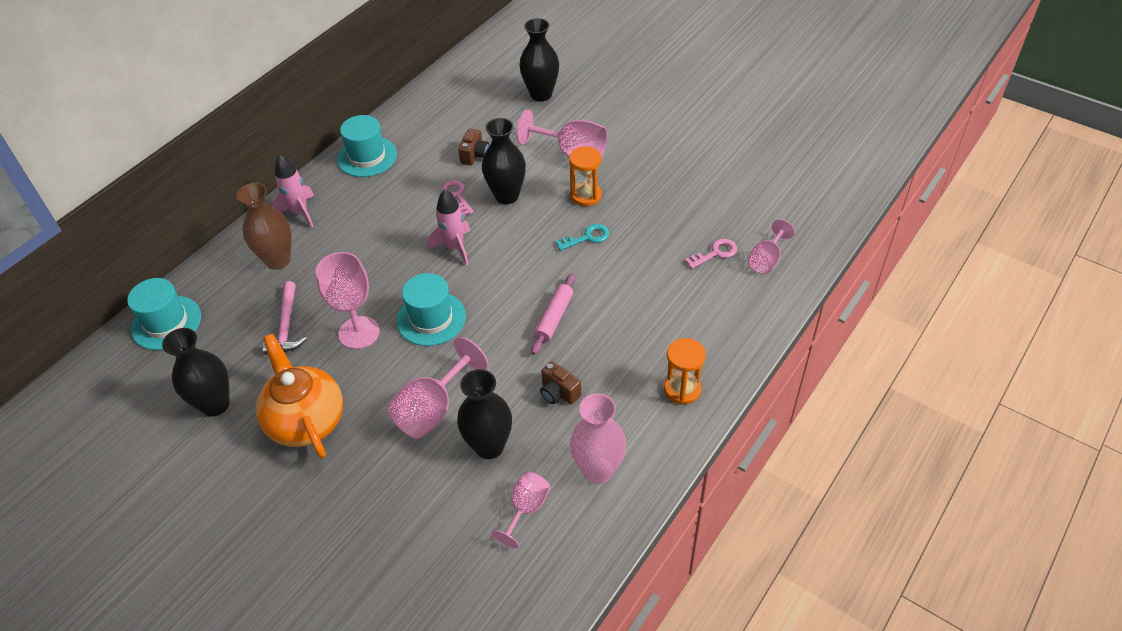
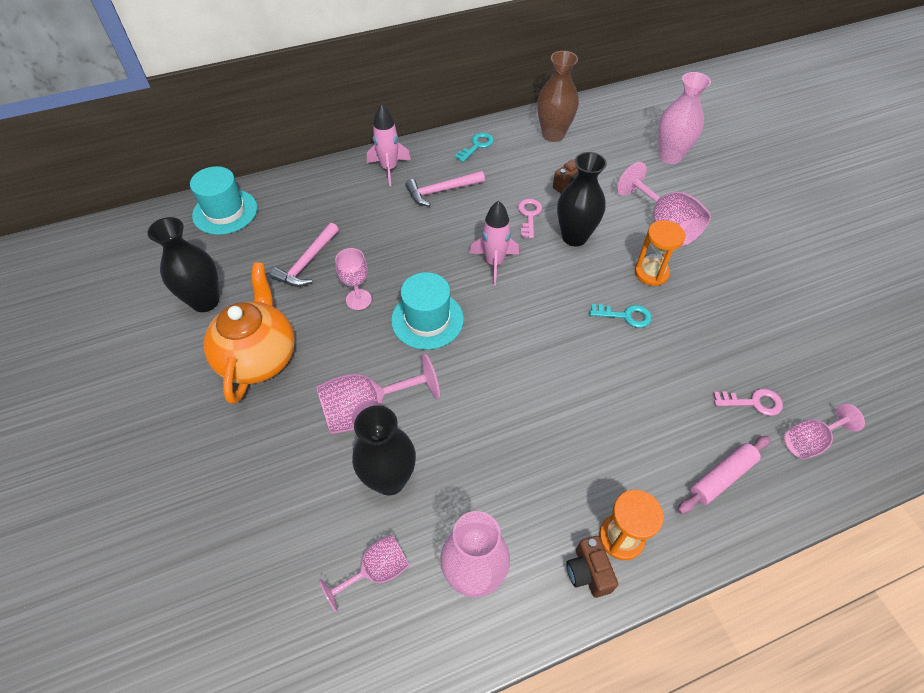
camera: 30 degrees right, 5 degrees up
brown vase [237,182,292,270] -> brown vase moved to [537,51,579,142]
pink goblet [316,252,379,349] -> pink goblet [335,248,372,310], size x0.62
turquoise hat [337,115,397,177] -> turquoise key [455,133,494,162]
black vase [519,18,559,102] -> pink vase [658,72,711,164]
pink rolling pin [531,273,575,355] -> pink rolling pin moved to [678,436,771,514]
brown camera [540,361,581,404] -> brown camera moved to [566,536,618,598]
none -> pink hammer [405,171,485,206]

